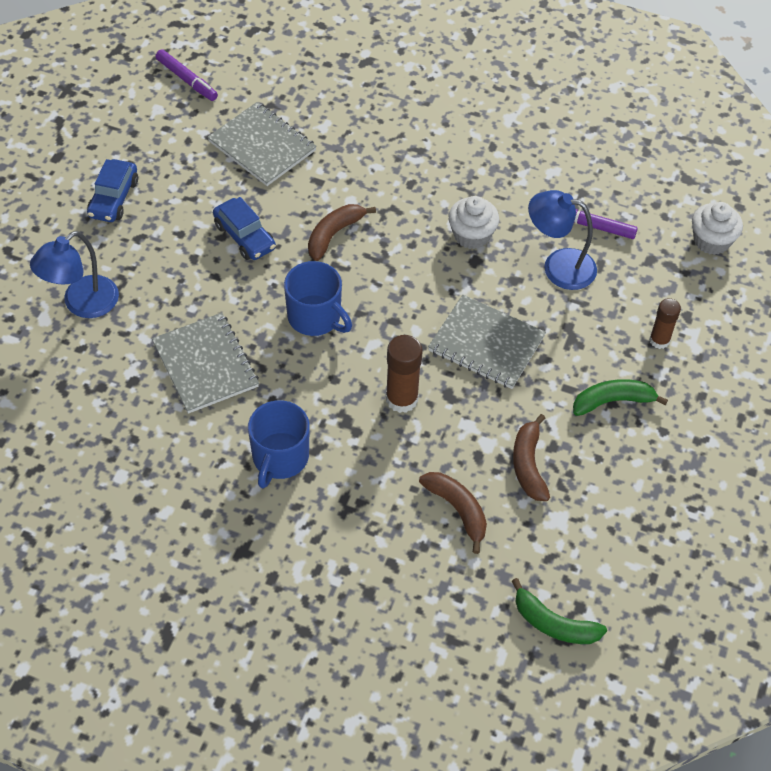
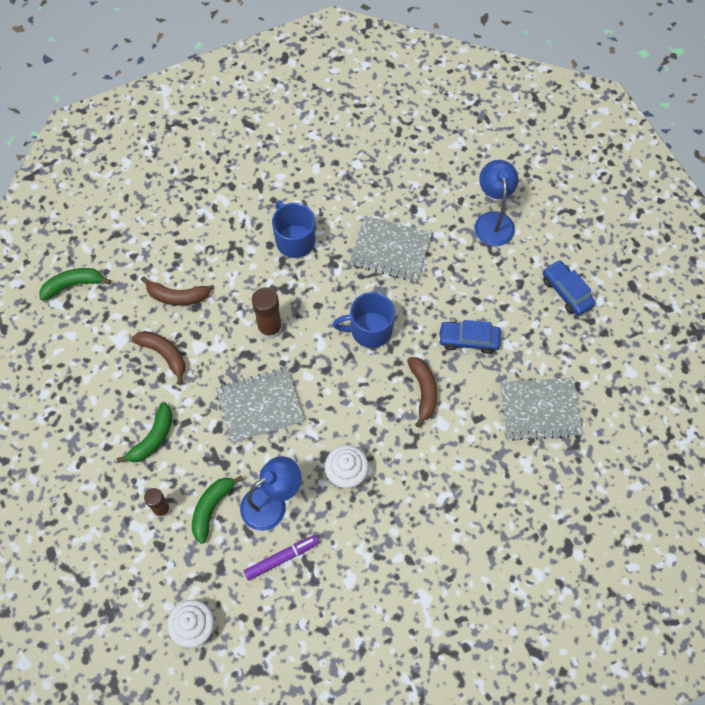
camera: 135 degrees right, 10 degrees up
purple marker [155,49,218,101] -> none
none -> green banana [192,475,243,544]

